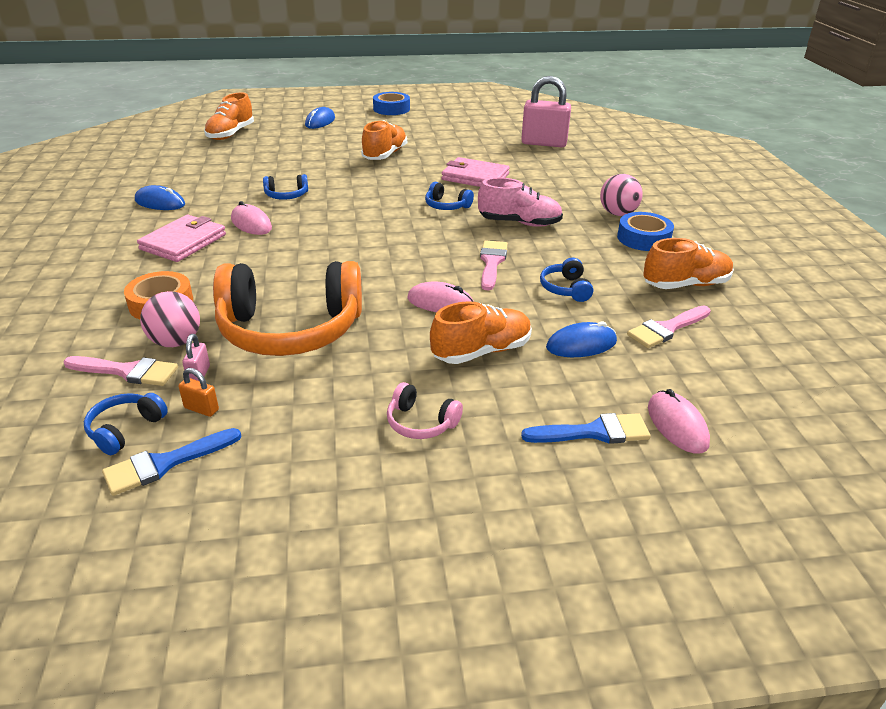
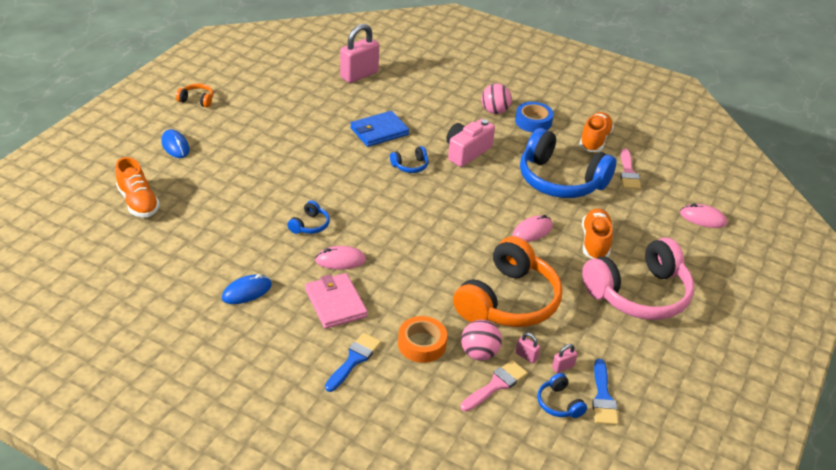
camera: 55 degrees left, 5 degrees up
orange padlock [178,368,219,417] -> pink padlock [552,344,578,373]
orange shoe [361,120,407,160] -> none
blue tape [373,92,410,115] -> orange headphones [176,84,213,108]
pink headphones [387,382,463,439] -> pink headphones [582,237,694,320], size x2.42
pink wallet [442,157,510,187] -> blue wallet [350,111,409,147]
pink shoe [478,177,563,227] -> pink camera [446,119,495,167]
pink brush [480,240,508,291] -> none
blue brush [521,413,651,444] -> blue brush moved to [325,333,381,392]
blue headphones [540,258,593,302] -> blue headphones [520,128,616,198], size x2.42
blue mouse [546,321,617,357] -> none

